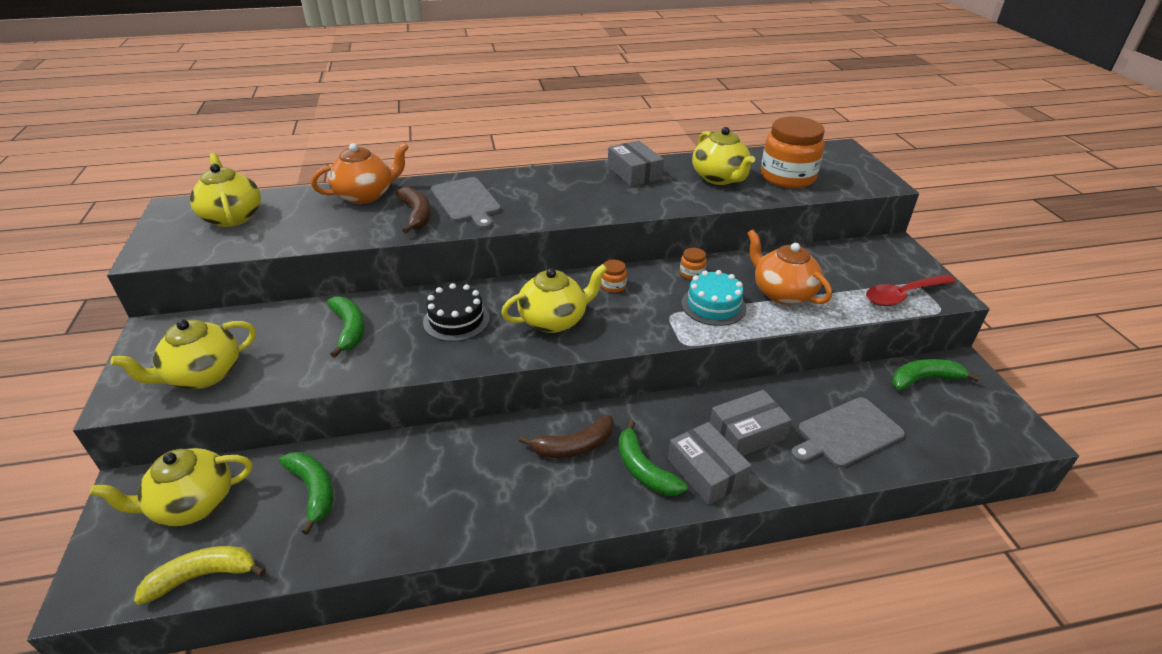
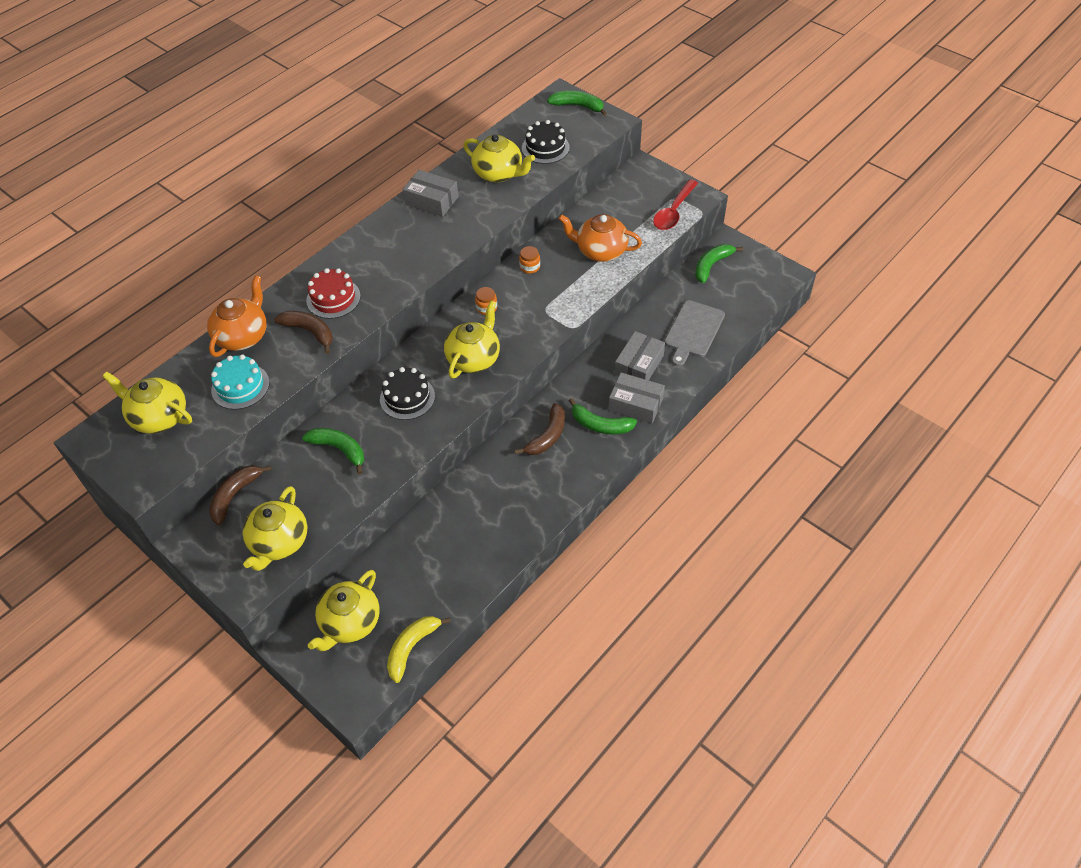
camera: 35 degrees left, 15 degrees up
green banana [279,452,333,535] -> green banana moved to [547,91,607,116]
grey cutting board [431,177,501,229] -> red cake [306,268,361,319]
turquoise cake [682,270,746,326] -> turquoise cake moved to [211,354,270,410]
orange jar [761,117,825,188] -> black cake [522,120,570,164]
none -> brown banana [209,465,272,525]

